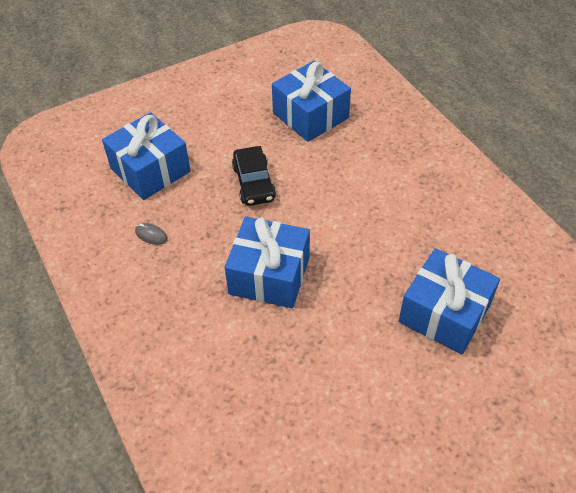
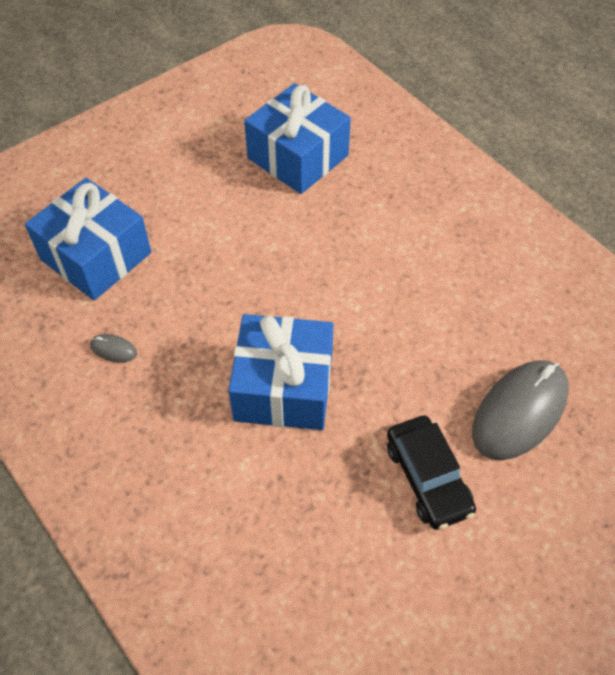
camera: 10 degrees left, 5 degrees up
black car [232,146,276,206] -> black car moved to [387,415,476,530]
blue gift [399,248,500,354] -> grey mouse [472,360,569,460]

